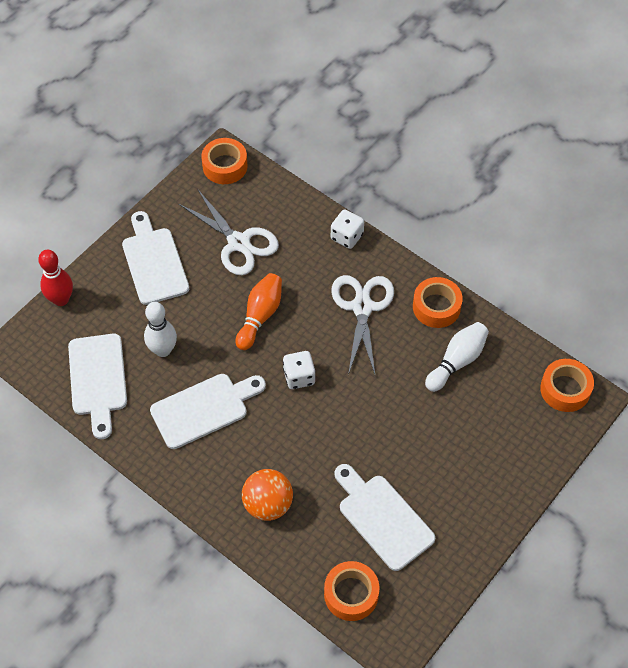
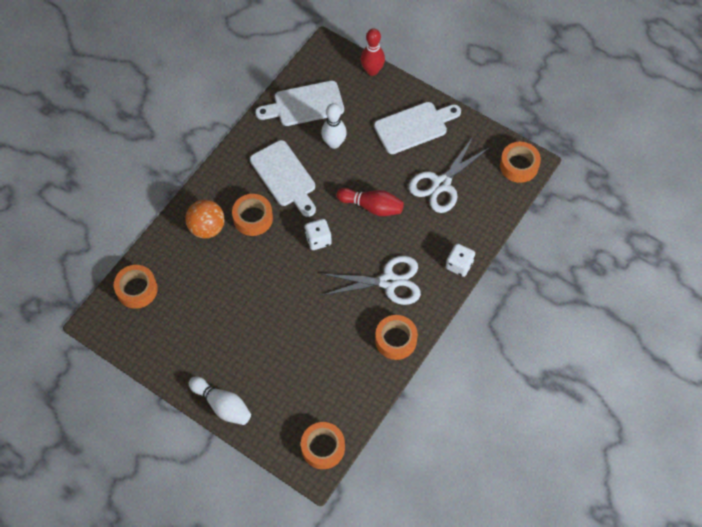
camera: 85 degrees right, 5 degrees up
orange bowling pin [235,273,282,350] -> red bowling pin [336,188,404,216]
white cutting board [334,464,435,571] -> none
white bowling pin [425,322,489,392] -> white bowling pin moved to [189,377,251,425]
none -> orange tape [232,194,273,236]

